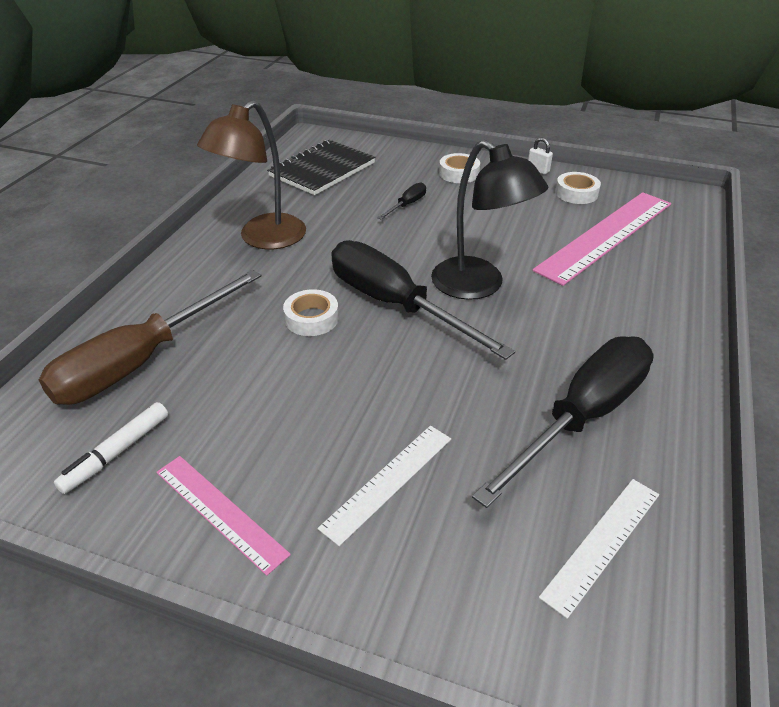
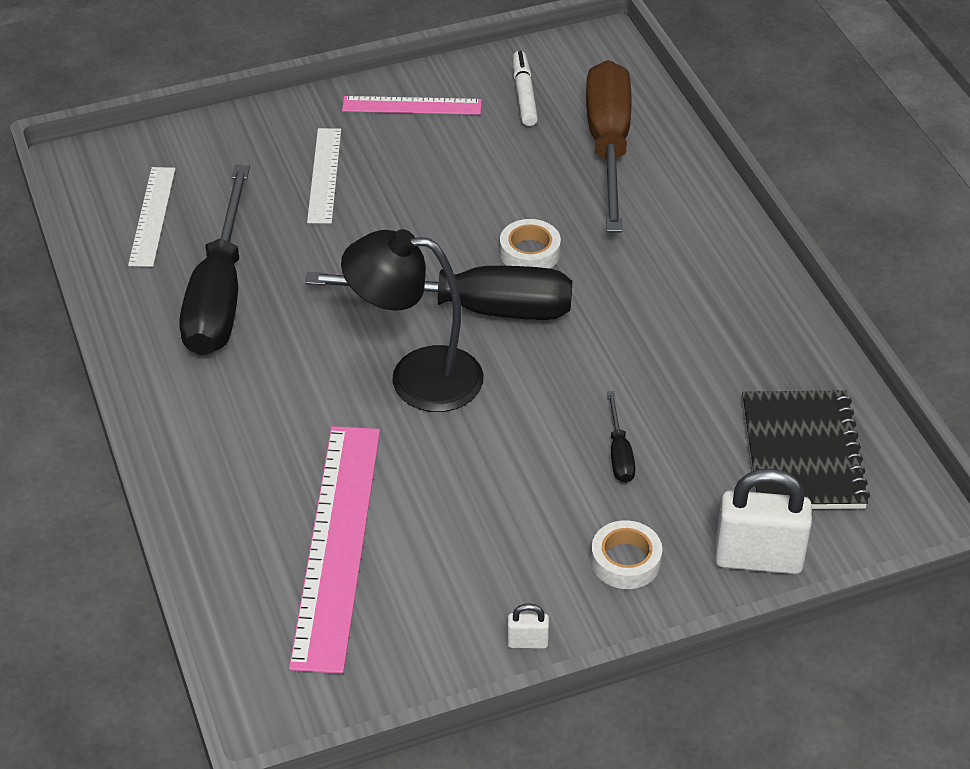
camera: 140 degrees right, 5 degrees up
brown lamp [197,100,306,249] -> none
white tape [555,172,601,204] -> none
none -> white padlock [715,469,812,574]

